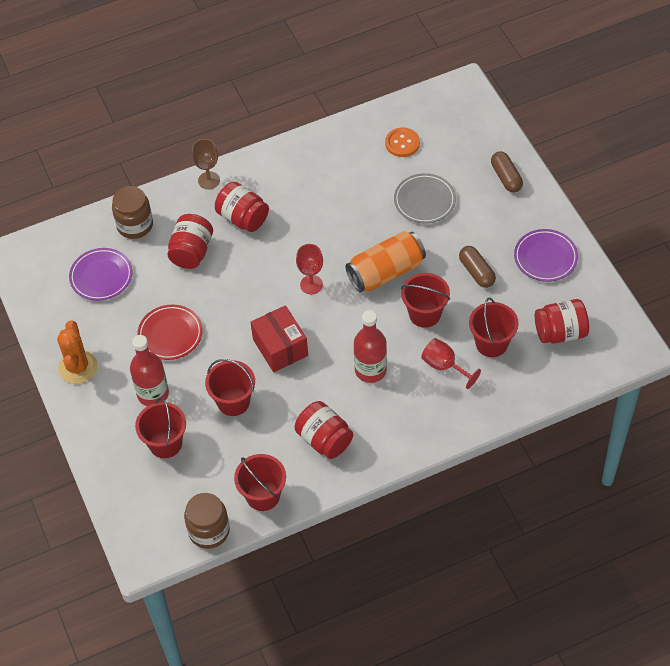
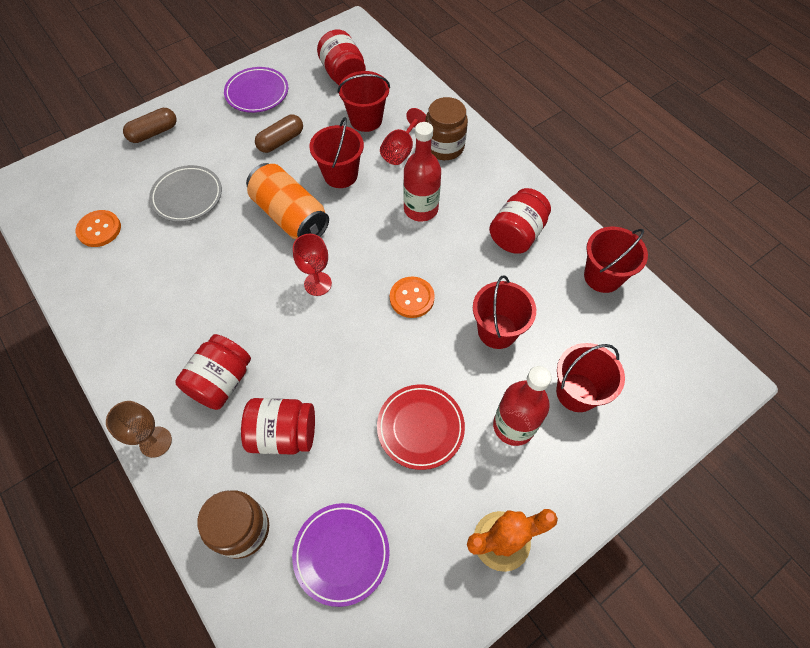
camera: 105 degrees left, 5 degrees up
brown jar [184,493,230,549] -> brown jar moved to [425,97,468,160]
red box [251,305,308,372] -> orange button [390,277,435,318]

